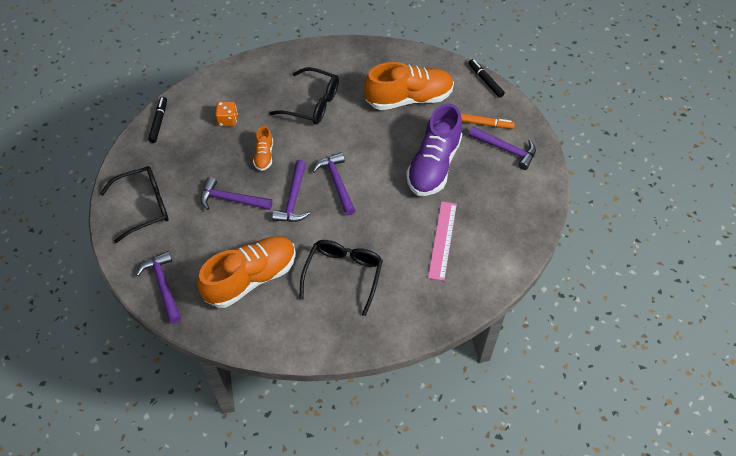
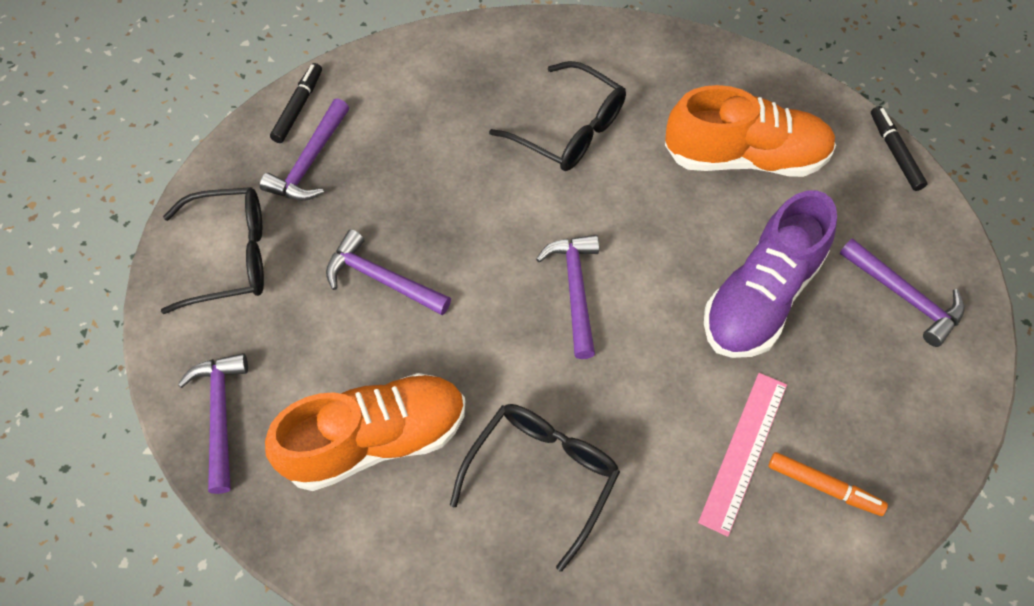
camera: 15 degrees right, 5 degrees up
orange dice [215,101,238,126] -> none
orange shoe [253,126,273,171] -> none
purple hammer [272,160,310,222] -> purple hammer moved to [260,98,349,201]
orange marker [460,113,515,129] -> orange marker moved to [769,452,888,516]

